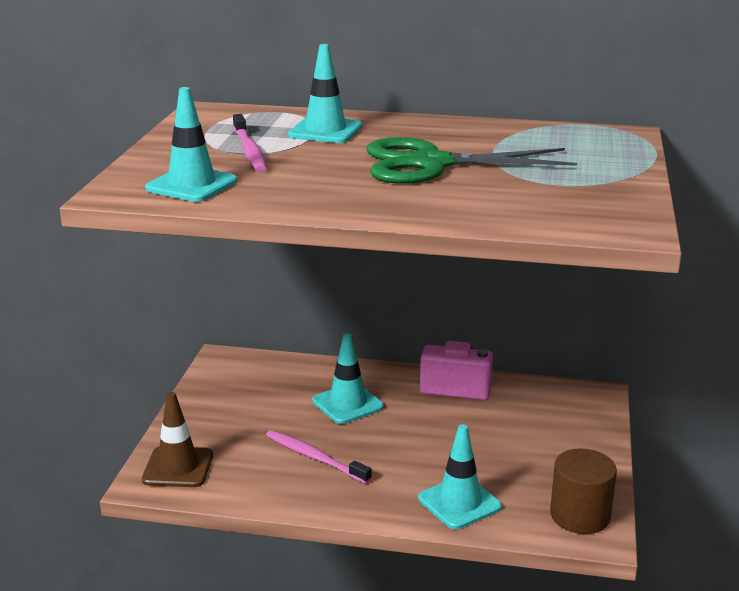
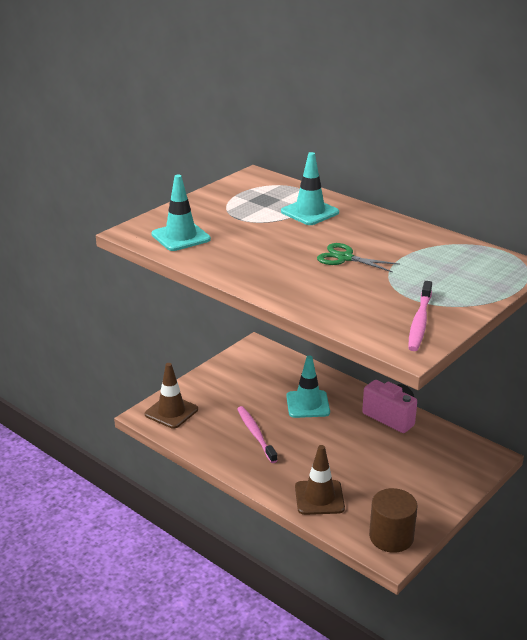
camera: 30 degrees right, 5 degrees up
pink toothbrush [233,114,267,172] -> pink toothbrush moved to [408,281,432,351]
green scissors [367,137,577,184] -> green scissors [317,243,399,272], size x0.53
turquoise traffic cone [418,424,502,529] -> brown traffic cone [295,445,345,515]

